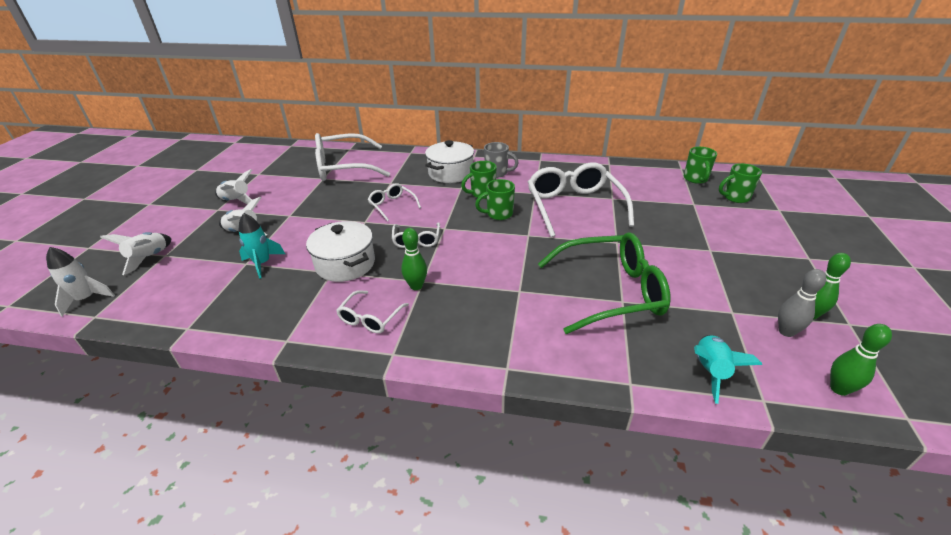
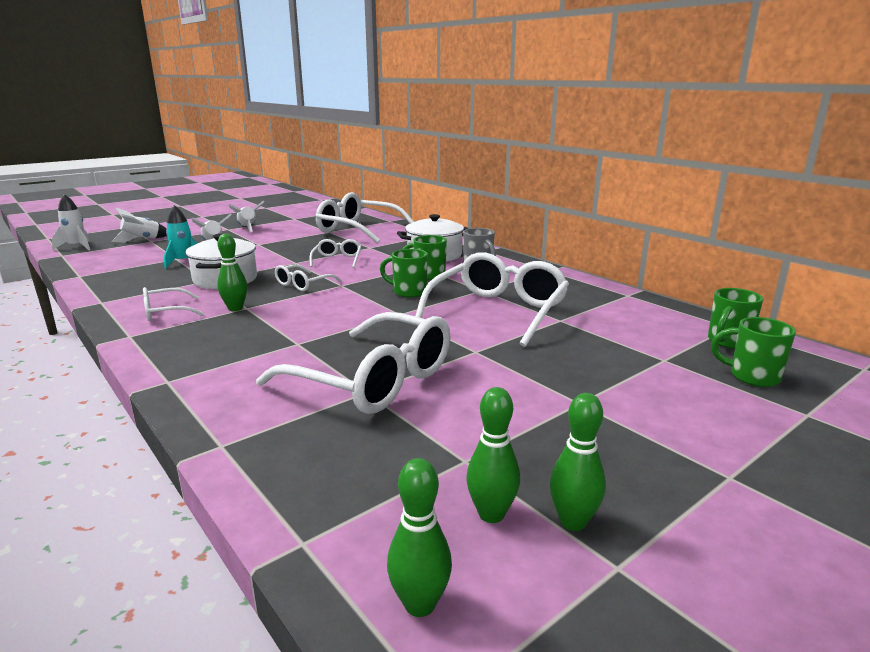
camera: 40 degrees right, 15 degrees down
green glasses [538,232,671,334] -> white glasses [256,312,450,414]
turquoise rocket [694,335,762,404] -> none
grey bowling pin [778,269,826,337] -> green bowling pin [466,387,520,523]

